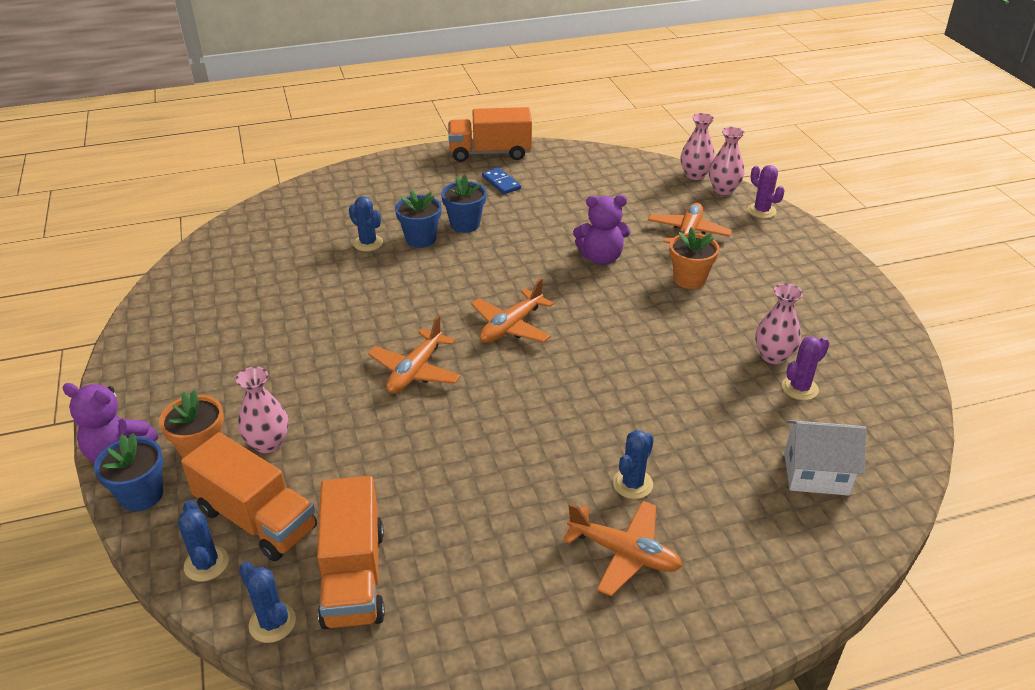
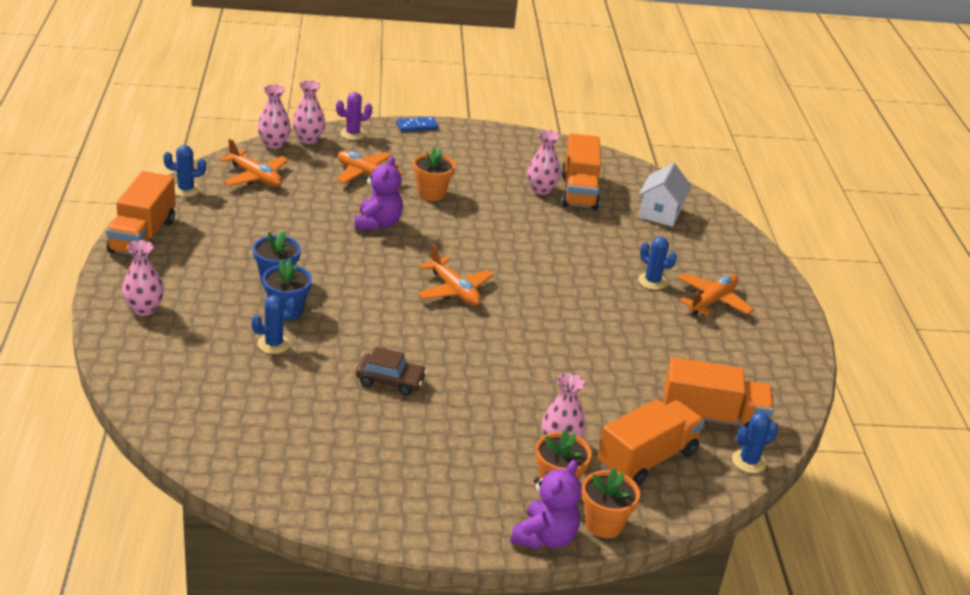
camera: 80 degrees left, 5 degrees down
blue flower pot [94,433,164,511] -> orange flower pot [582,468,640,538]
blue cactus [178,500,229,582] -> blue cactus moved to [164,145,206,197]
orange plane [368,316,461,394] -> orange plane moved to [220,139,289,187]
blue domino [482,167,521,194] -> blue domino moved to [396,117,438,132]
purple cactus [782,336,830,400] -> orange truck [561,134,601,210]
none -> pink vase [122,240,164,316]
none -> brown car [356,347,427,396]

